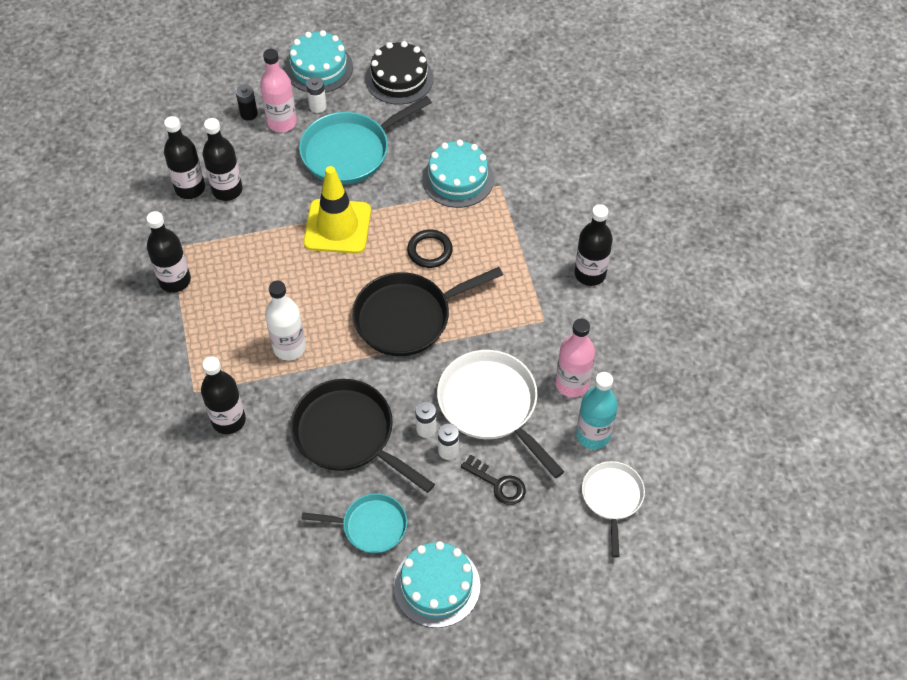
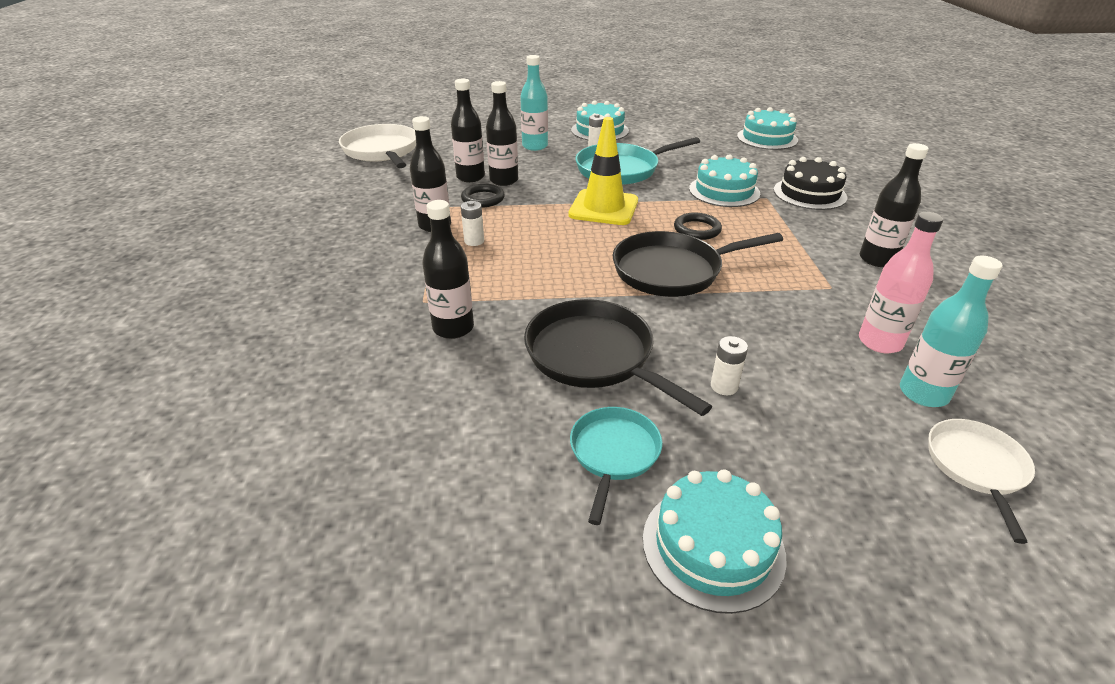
camera: 10 degrees right, 20 degrees down
black battery [236,84,258,121] -> turquoise bottle [520,55,548,151]
pink bottle [260,49,297,132] -> none
white bottle [265,281,306,360] -> none
turquoise pan [302,493,407,553] -> turquoise pan turned 90 degrees counterclockwise [570,407,662,525]
black cake [365,41,433,105] -> black cake moved to [774,157,847,210]
white battery [415,401,437,438] -> white battery moved to [461,201,484,246]
white pan [437,350,564,478] -> white pan moved to [339,124,416,168]
black key [461,454,526,505] -> none
none -> black ring [461,184,505,207]
none -> turquoise cake [737,107,798,150]

